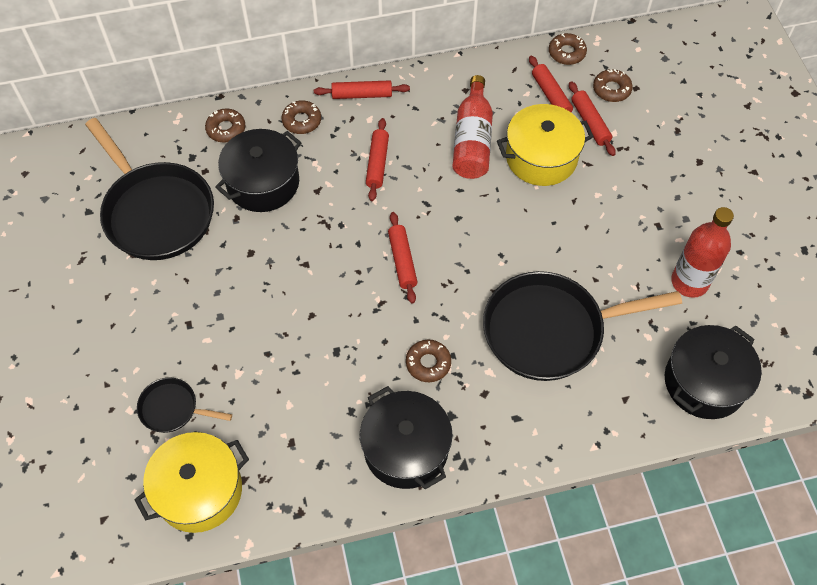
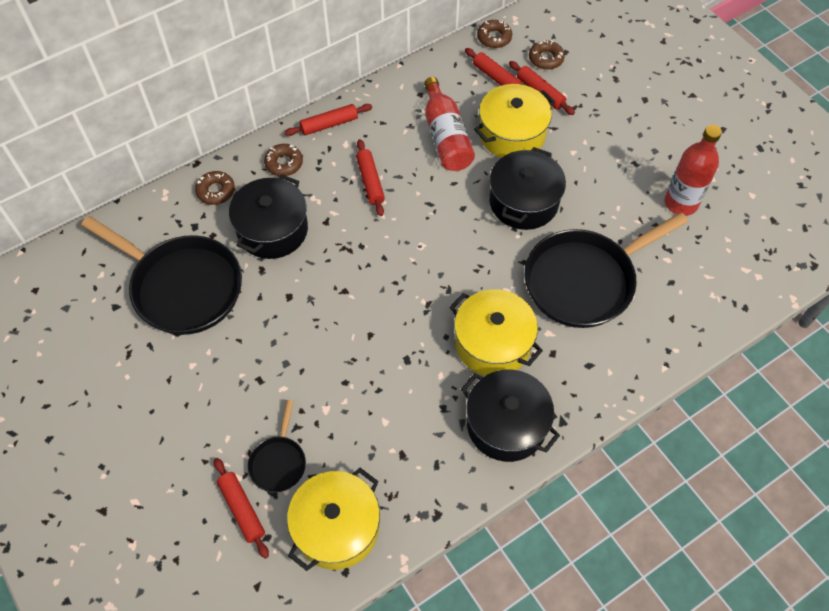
camera: 20 degrees left, 0 degrees up
black pan [137,378,232,433] -> black pan turned 75 degrees counterclockwise [248,400,306,492]
red rolling pin [388,212,418,304] -> red rolling pin moved to [214,458,269,559]
brown donut [406,339,451,382] -> yellow pot [450,289,543,376]
black pot [665,325,762,419] -> black pot moved to [489,147,566,230]

